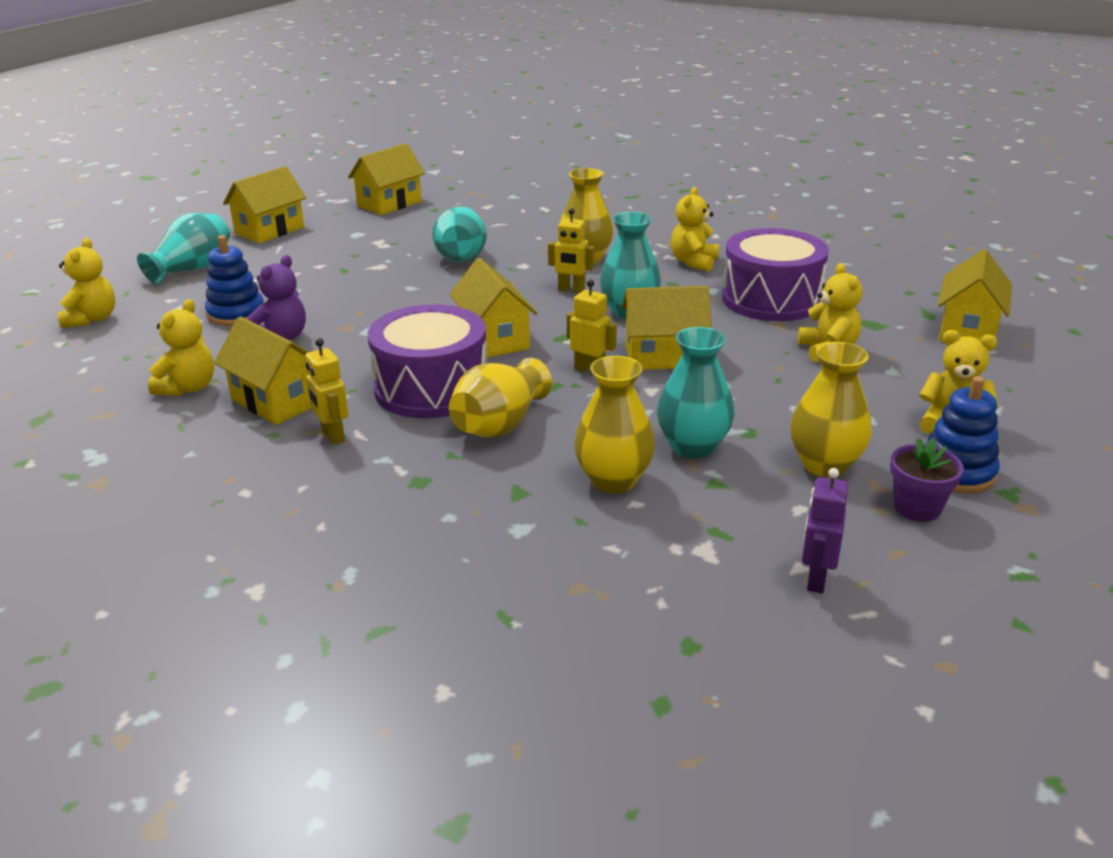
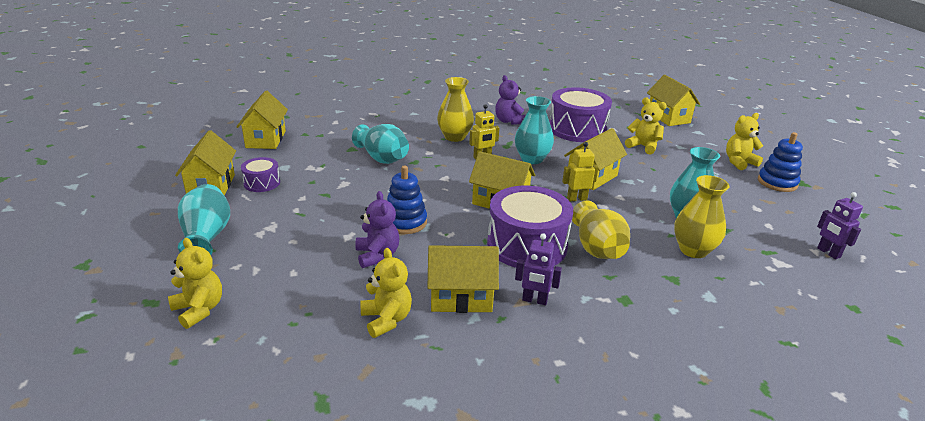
camera: 45 degrees left, 0 degrees up
blue stacking toy [205,235,263,326] -> blue stacking toy moved to [387,165,427,234]
yellow robot [305,338,349,445] -> purple robot [515,233,562,305]
yellow teddy bear [671,187,719,272] -> purple teddy bear [495,75,526,125]
yellow vase [790,342,872,477] -> none
purple flower pot [890,438,964,522] -> none
none -> purple drum [241,157,280,192]

